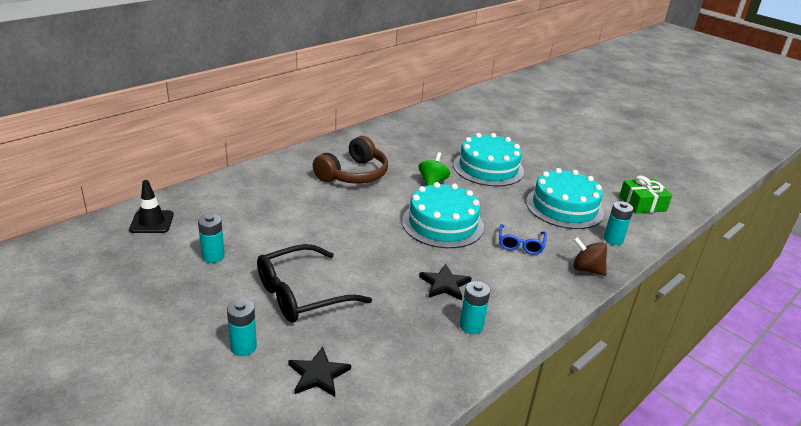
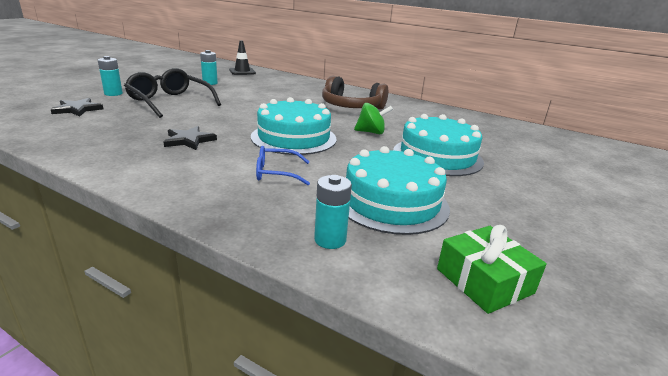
camera: 75 degrees right, 5 degrees down
turquoise battery [460,281,490,334] -> none
brown spinning top [573,237,607,276] -> none

